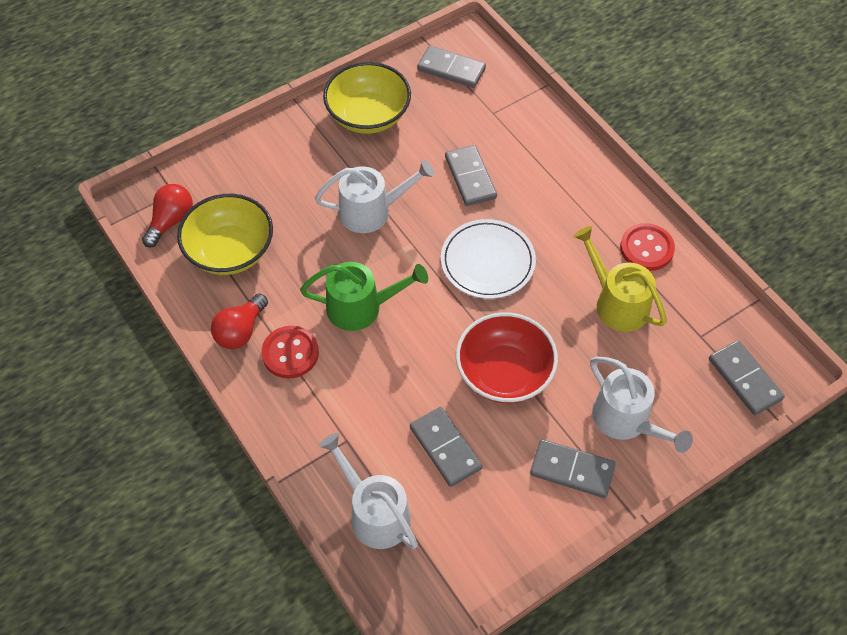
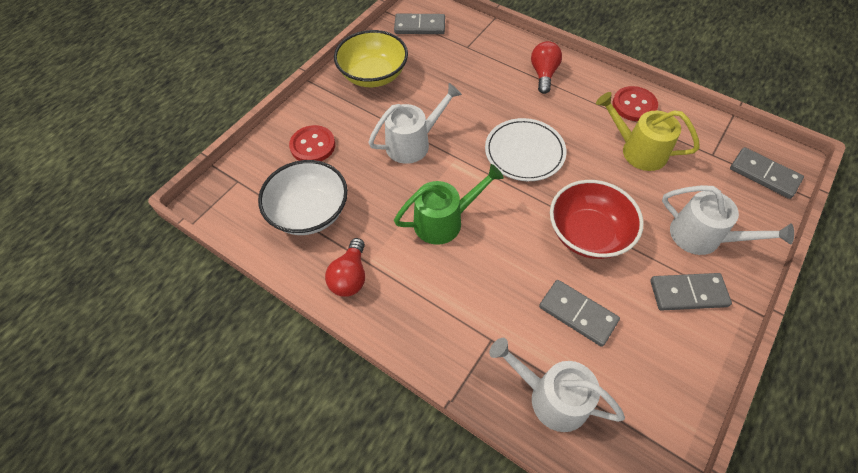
camera: 20 degrees left, 0 degrees up
red light bulb [142,184,193,247] -> red light bulb moved to [531,41,562,94]
yellow bowl [177,194,273,275] -> white bowl [258,160,348,235]
red button [261,326,319,379] -> red button moved to [289,125,335,161]
grey domino [445,145,497,206] -> none

